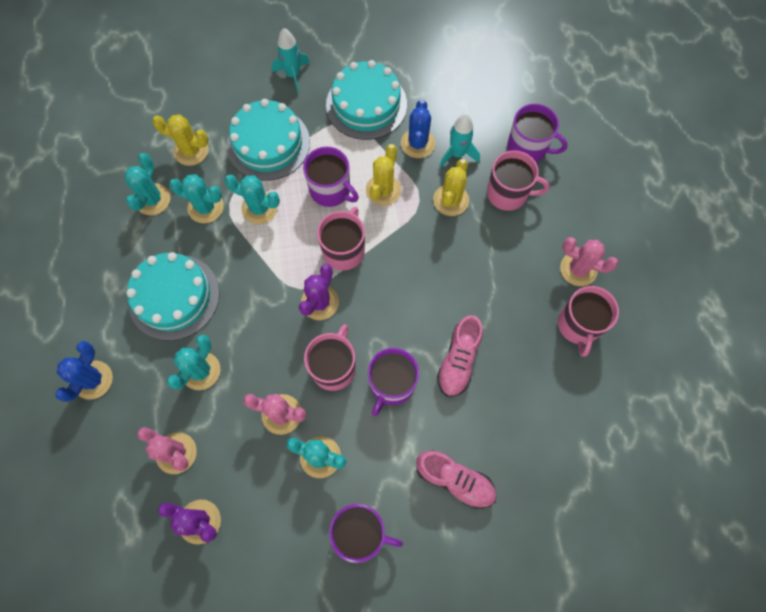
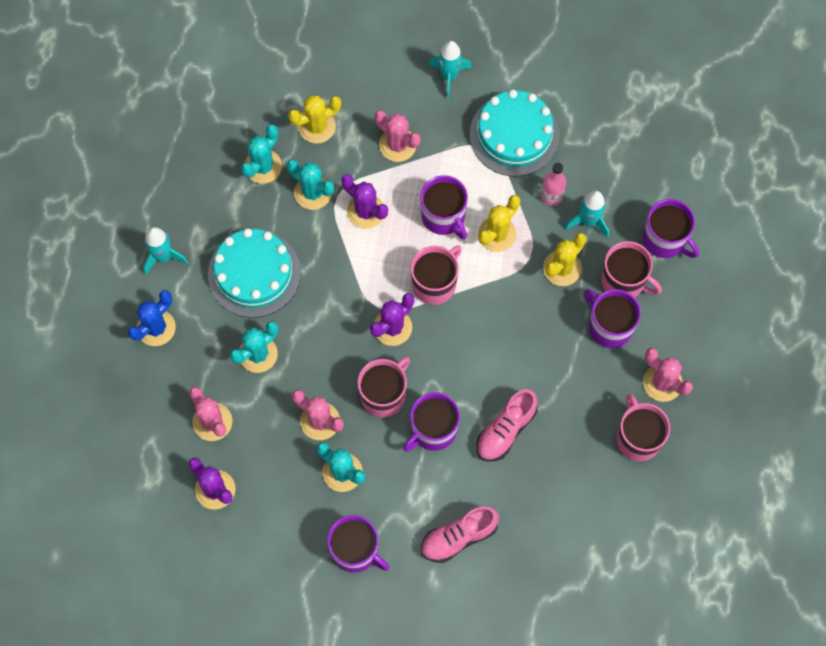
camera: 20 degrees right, 0 degrees up
yellow cactus [152,115,208,166] -> yellow cactus turned 60 degrees counterclockwise [288,95,341,143]
turquoise cactus [224,175,280,224] -> purple cactus [341,174,388,229]
turquoise cake [227,99,310,180] -> pink cactus [375,110,420,162]
blue cactus [401,99,435,158] -> pink bottle [541,163,566,206]
pink shoe [416,450,496,509] -> pink shoe turned 105 degrees clockwise [421,506,499,563]
pink mug [558,286,619,357] -> pink mug turned 135 degrees clockwise [616,394,670,461]
none -> turquoise rocket [143,227,188,275]
none -> purple mug [584,289,641,348]

